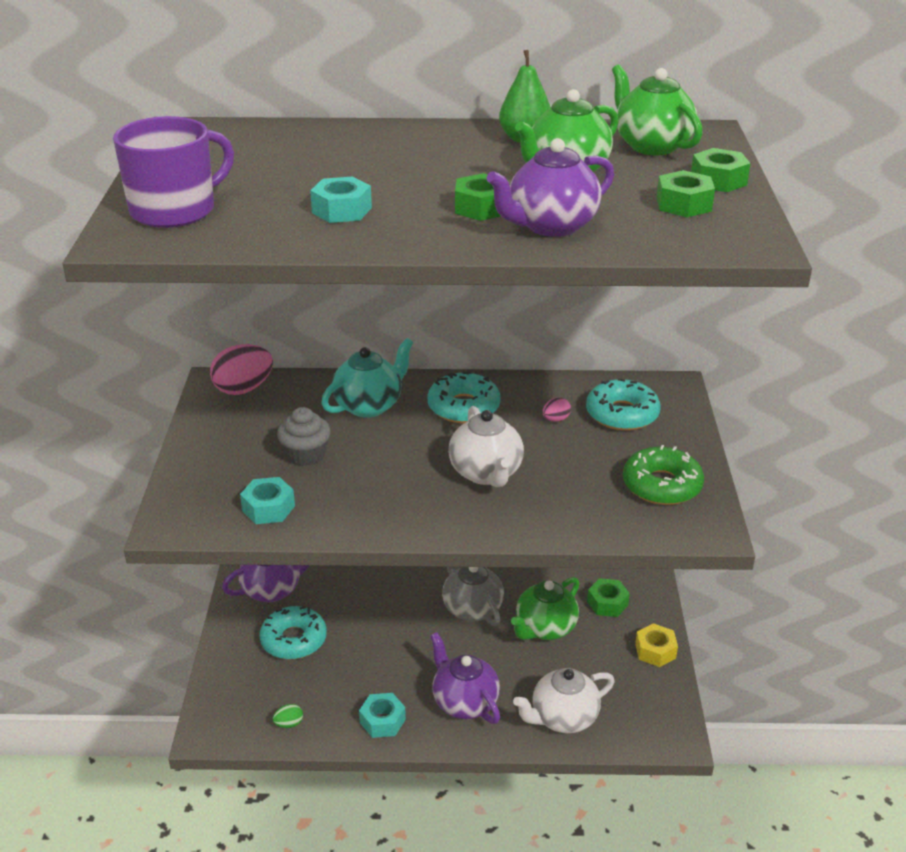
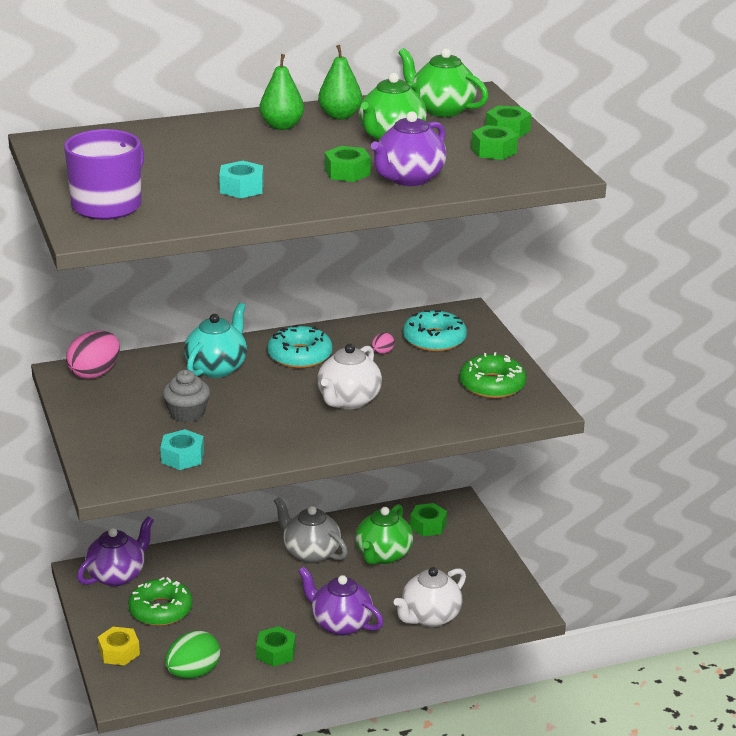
camera: 20 degrees left, 5 degrees down
turquoise donut [259,606,327,660] -> green donut [128,577,193,626]
green egg [273,704,303,728] -> green egg [165,630,220,679], size x2.11
turquoise nut [359,693,406,738] -> green nut [256,626,296,667]
white teapot [448,406,524,487] -> white teapot turned 60 degrees clockwise [317,344,382,409]
yellow nut [635,623,678,667] -> yellow nut moved to [98,627,140,665]
none -> green pear [260,54,304,130]

